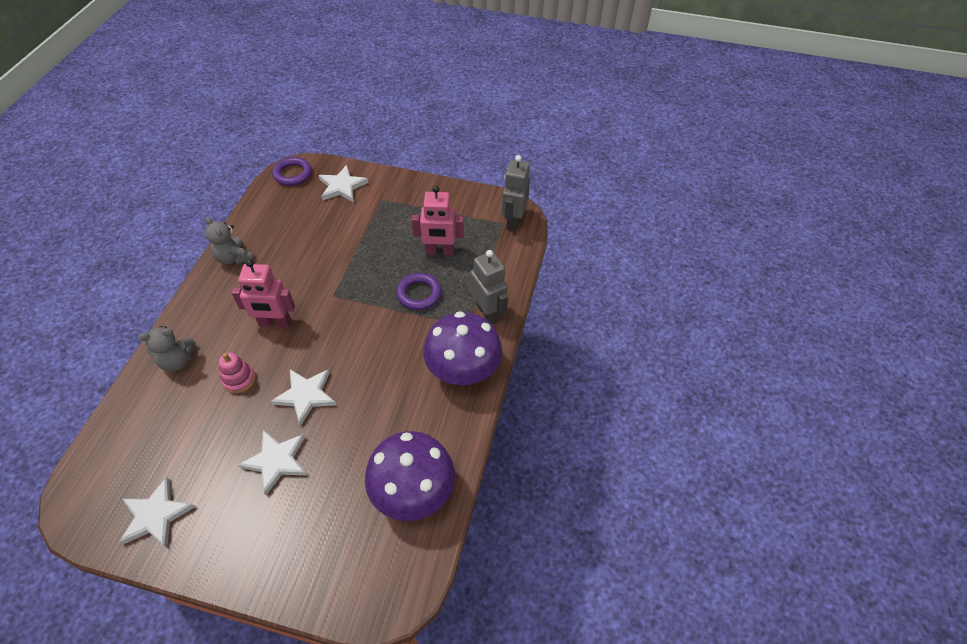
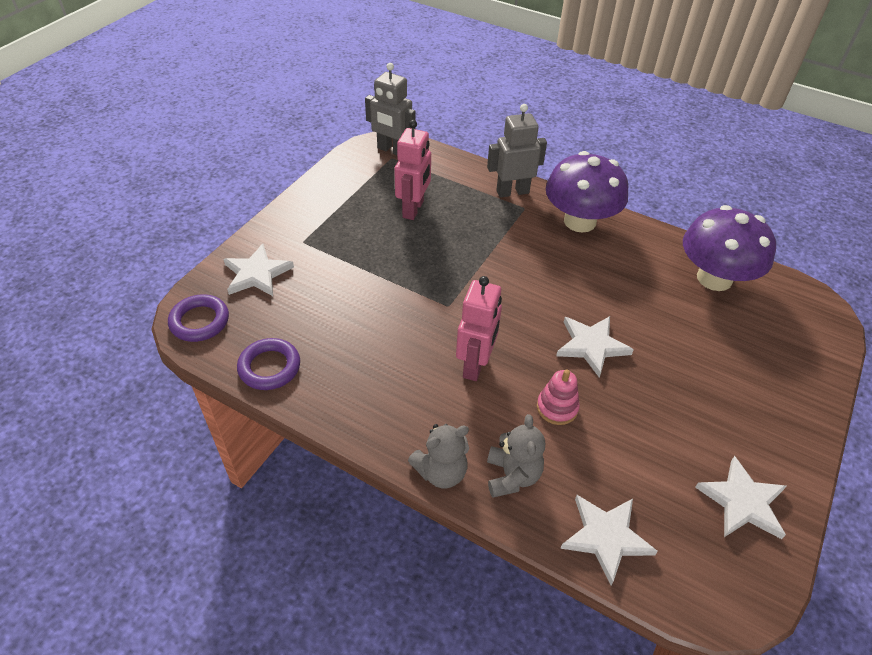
camera: 75 degrees left, 5 degrees down
grey teddy bear [205,217,253,264] -> grey teddy bear moved to [408,424,469,488]
white star [238,430,306,495] -> white star moved to [560,495,658,585]
purple ring [396,273,441,310] -> purple ring moved to [237,338,300,390]

